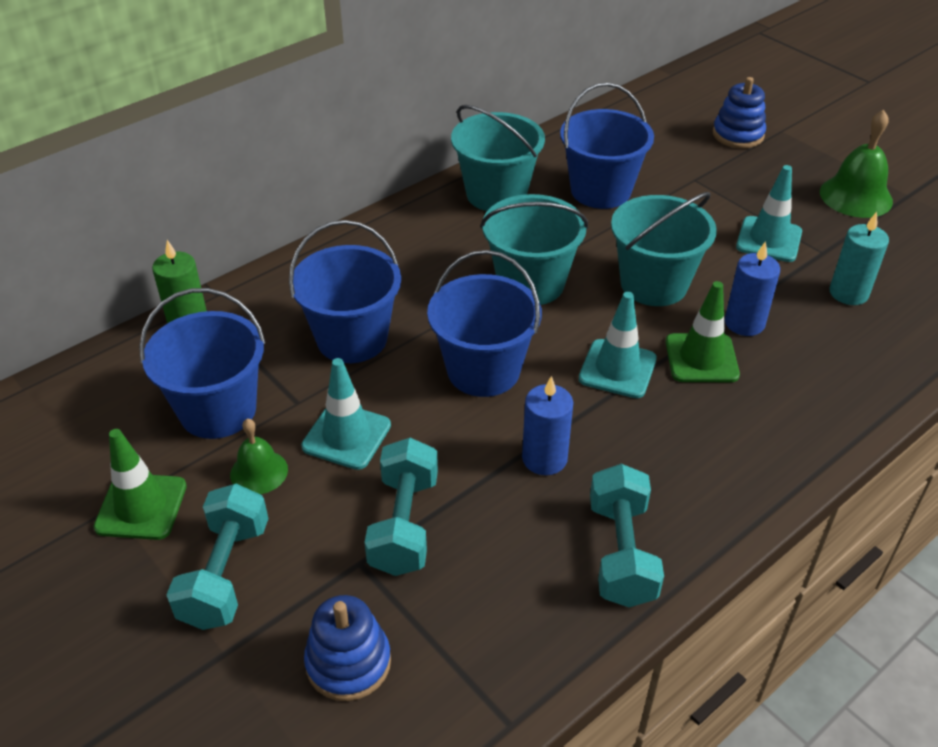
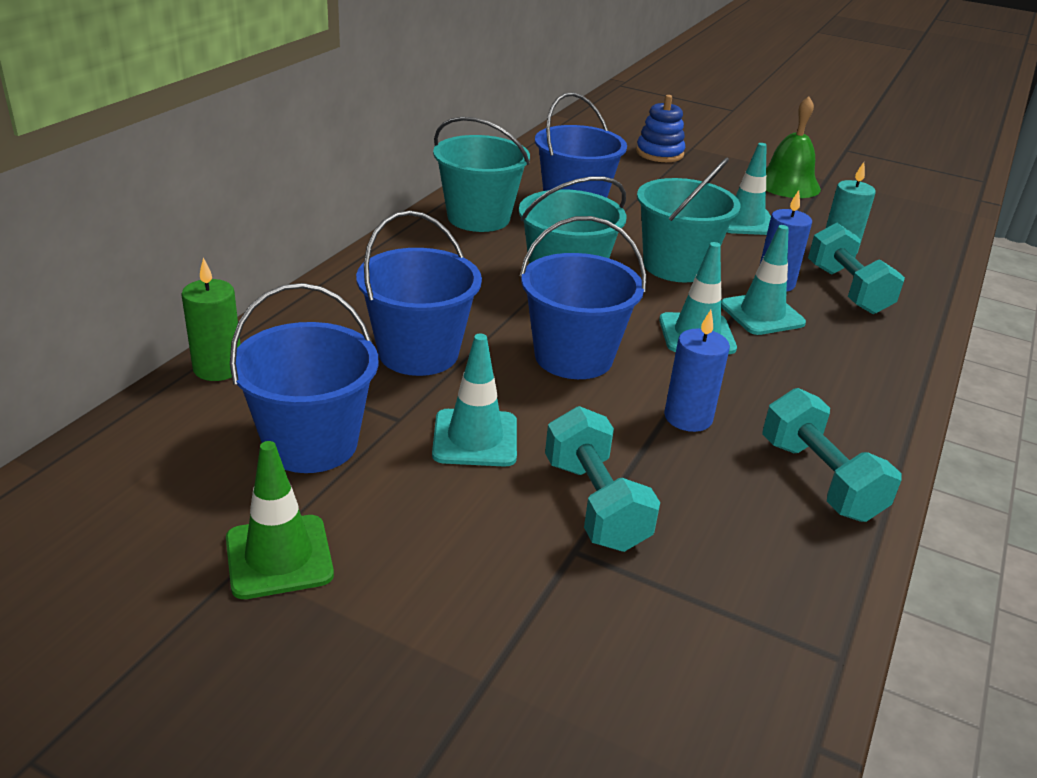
camera: 25 degrees left, 10 degrees down
turquoise dumbbell [166,484,268,630] -> turquoise dumbbell moved to [808,223,905,314]
green bell [230,419,288,494] -> none
blue stacking toy [304,595,391,701] -> none
green traffic cone [666,281,740,382] -> turquoise traffic cone [721,225,806,335]

